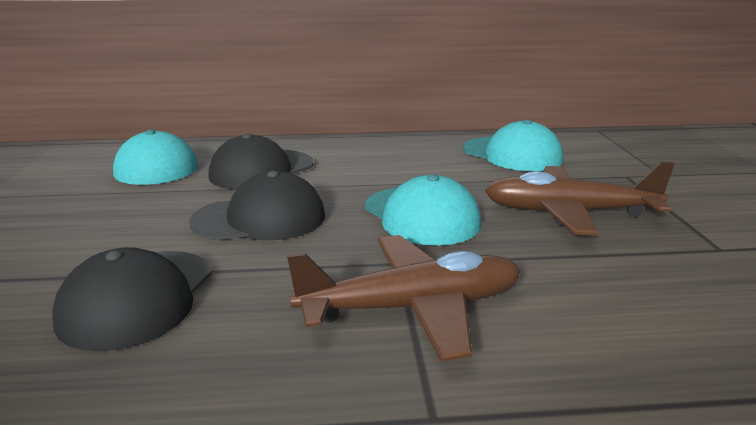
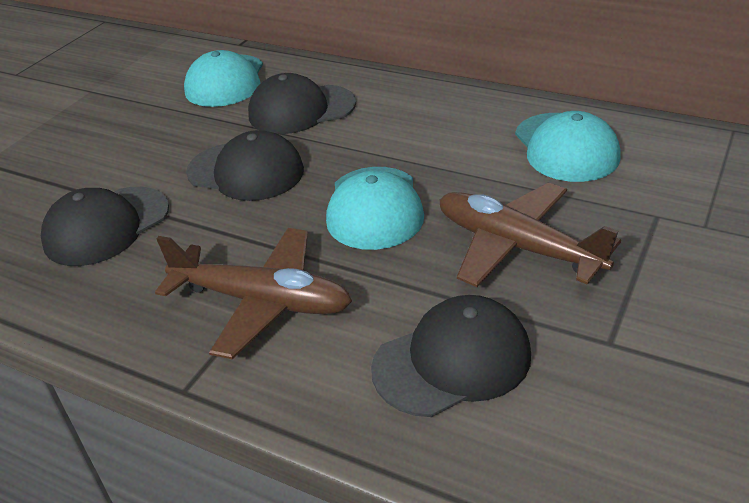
camera: 35 degrees right, 15 degrees up
none -> black cap [371,295,531,417]

